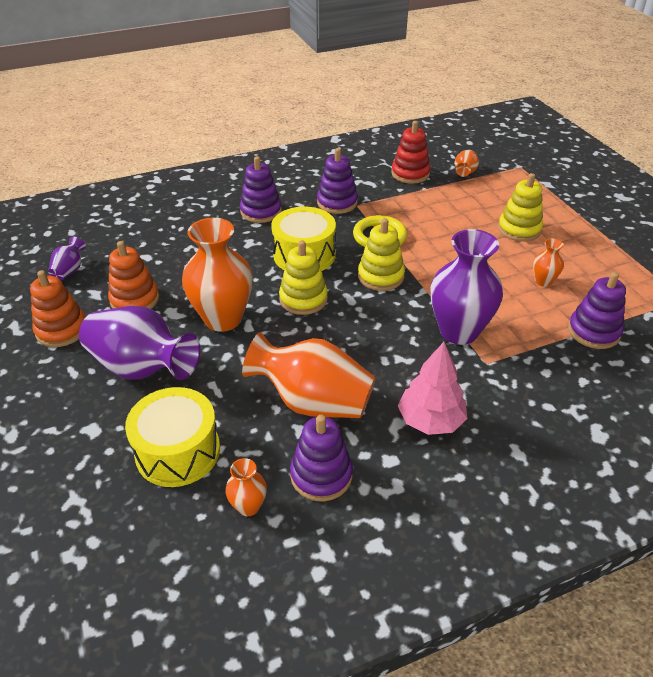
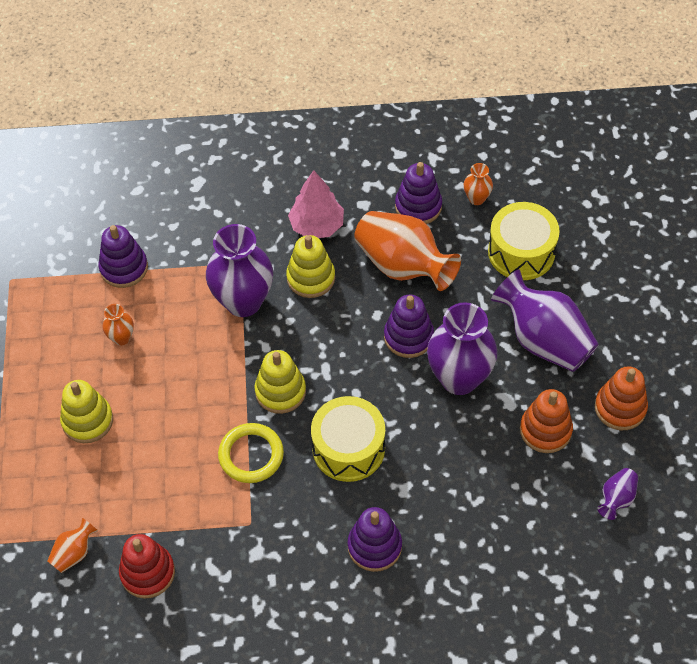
camera: 160 degrees left, 15 degrees up
orange vase [182,218,253,332] -> purple vase [427,302,498,395]
yellow stacking toy [279,240,328,315] -> yellow stacking toy moved to [286,235,335,298]
purple stacking toy [317,148,358,214] -> purple stacking toy moved to [384,294,434,358]

